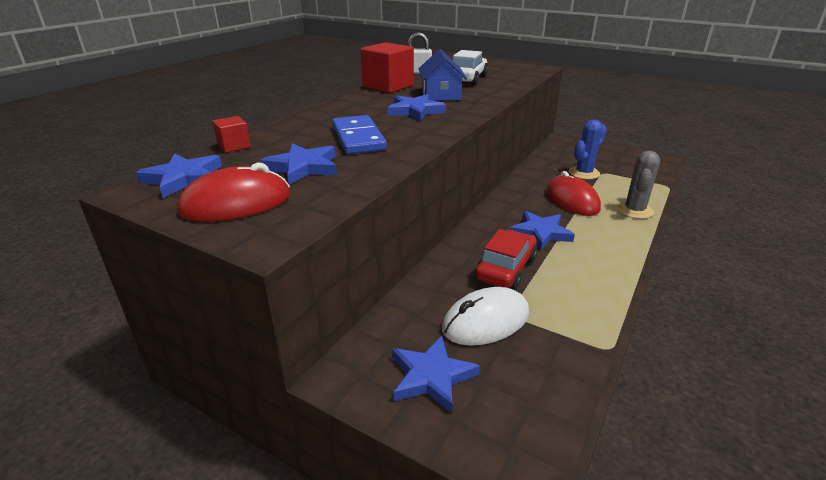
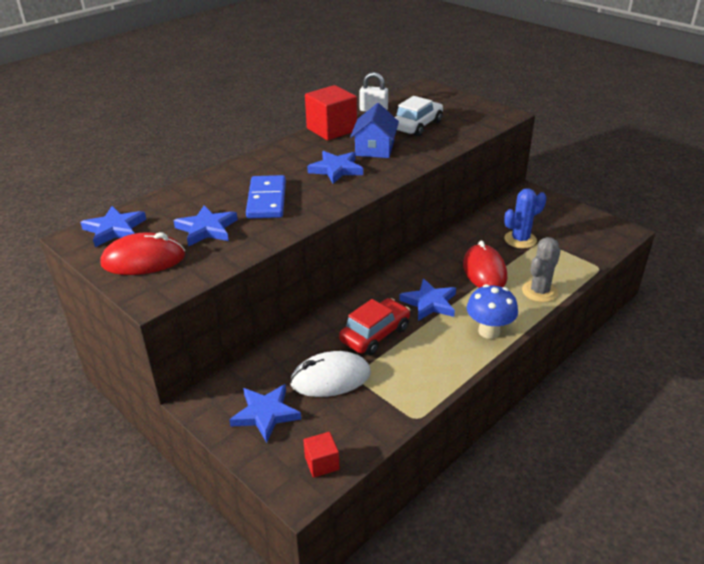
camera: 15 degrees right, 5 degrees up
red cube [213,116,251,153] -> red cube moved to [303,432,340,478]
none -> blue mushroom [467,284,518,339]

